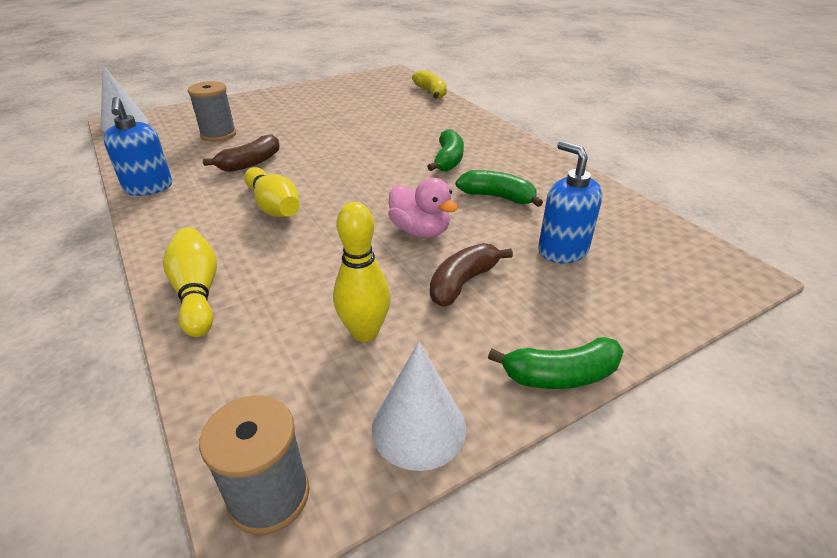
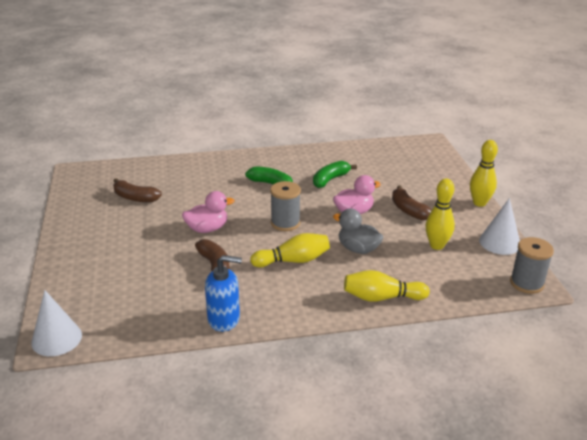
camera: 70 degrees left, 5 degrees down
grey spool [188,81,236,142] -> grey spool moved to [270,181,301,231]
yellow banana [412,70,447,99] -> none
green banana [488,337,624,389] -> yellow bowling pin [470,140,498,207]
blue soap dispenser [538,141,603,264] -> none
none -> brown banana [113,178,162,202]
none -> pink duck [182,191,234,233]
none -> grey duck [333,209,384,254]

